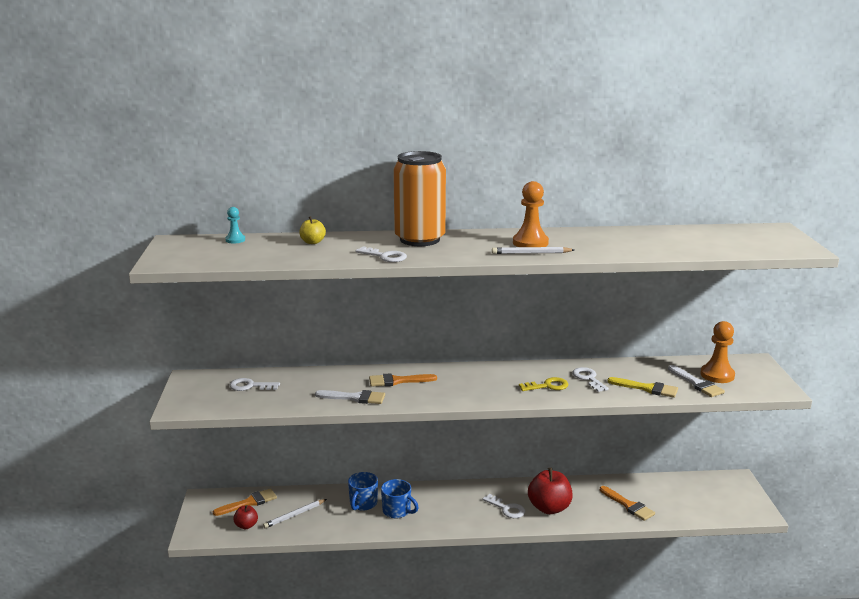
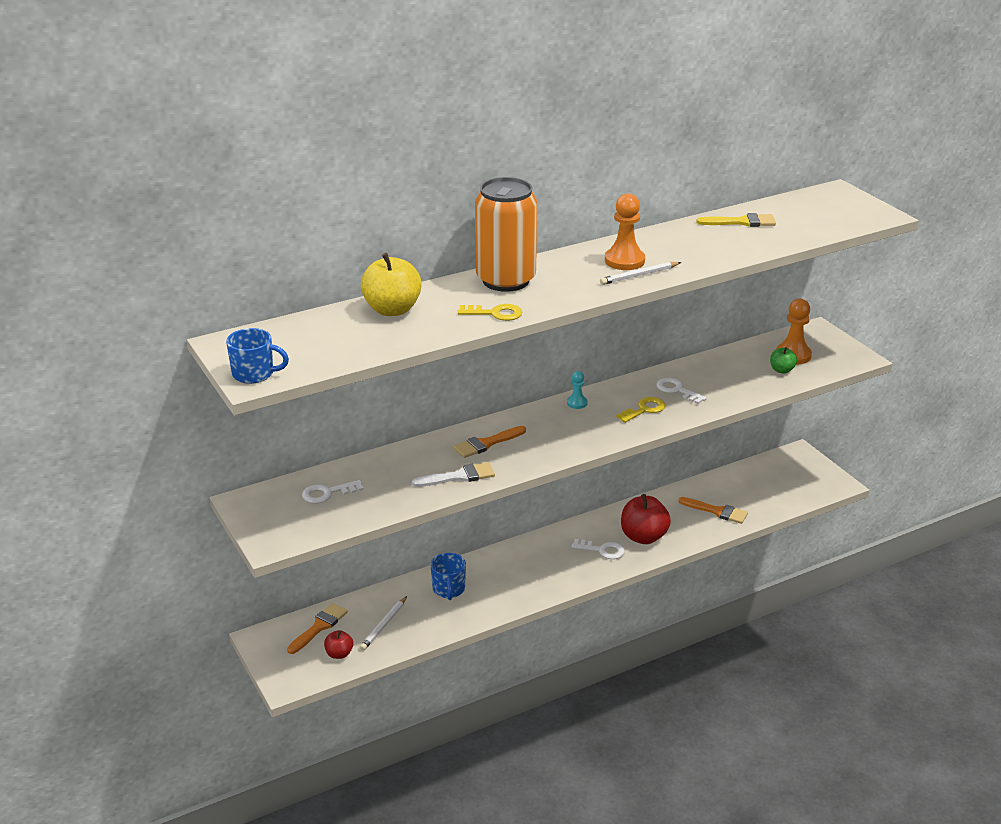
camera: 25 degrees left, 10 degrees up
turquoise pawn [225,207,245,243] -> turquoise pawn moved to [567,371,588,409]
yellow apple [299,216,326,244] -> yellow apple [360,253,422,316], size x1.90
white key [355,247,407,262] -> yellow key [458,304,523,321]
blue mug [381,479,419,518] -> blue mug moved to [226,328,289,384]
yellow brush [607,377,678,398] -> yellow brush moved to [696,213,776,227]
white brush [668,365,725,397] -> green apple [770,347,797,373]

